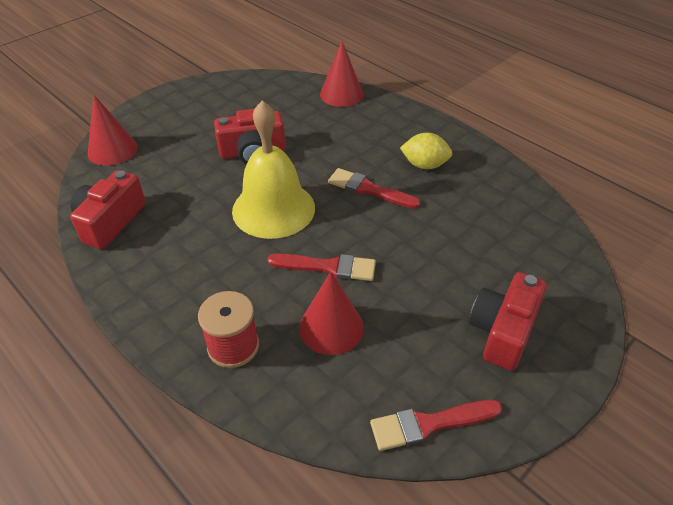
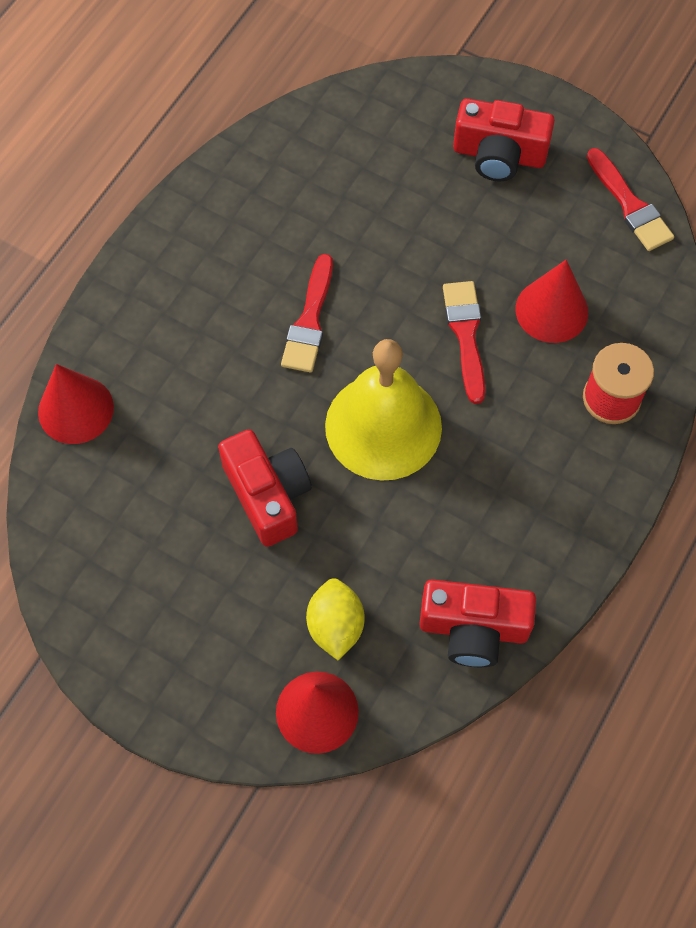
camera: 105 degrees left, 20 degrees up
yellow lemon [400,133,452,169] -> yellow lemon moved to [306,578,365,660]

